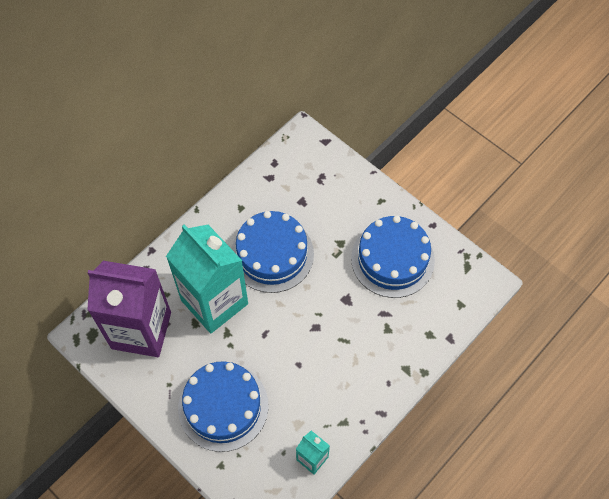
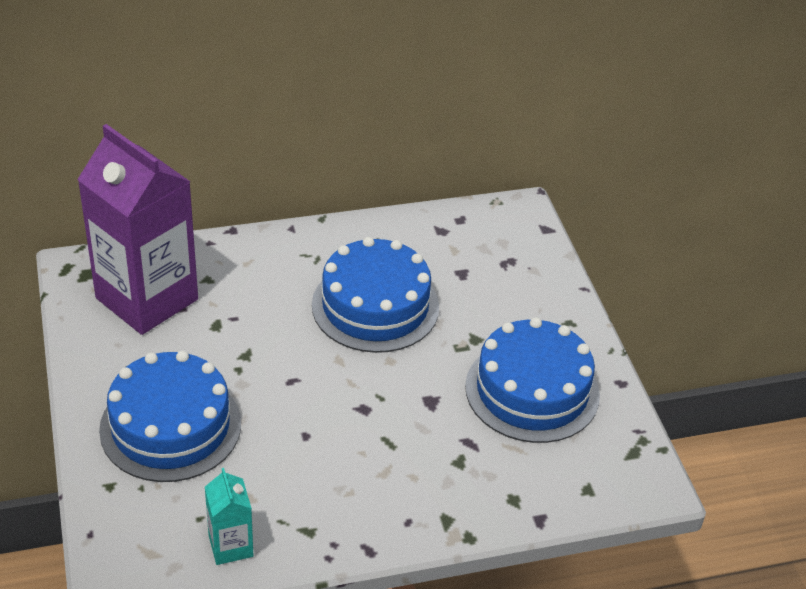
camera: 30 degrees right, 20 degrees down
turquoise carton [166,224,248,333] -> none

